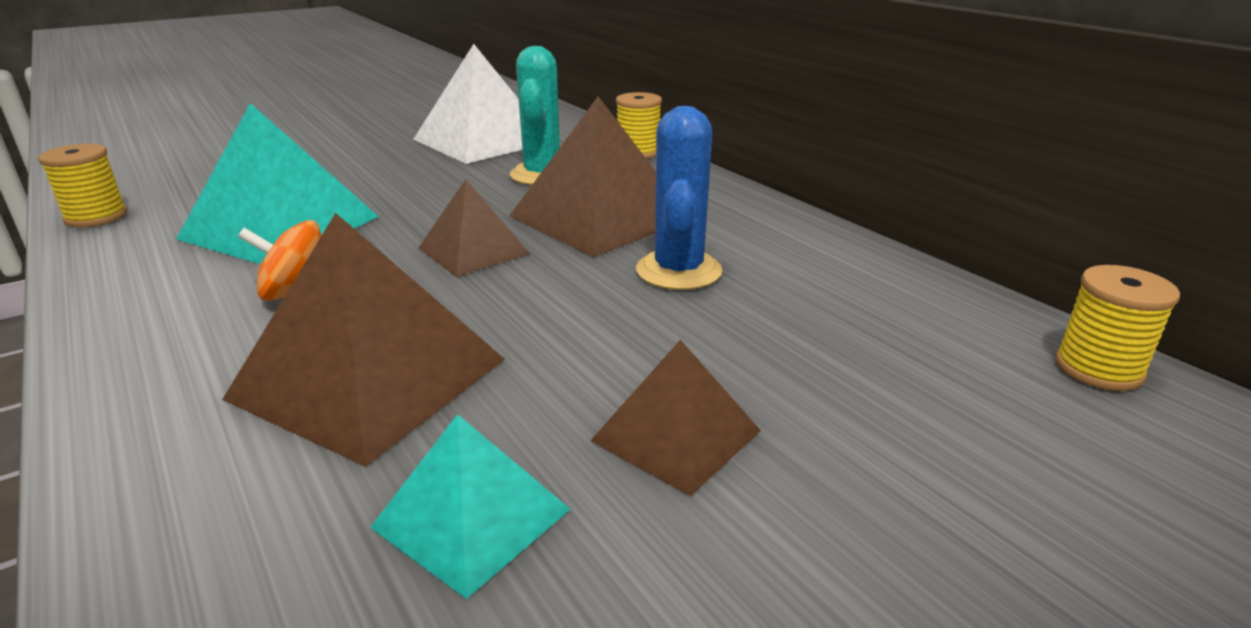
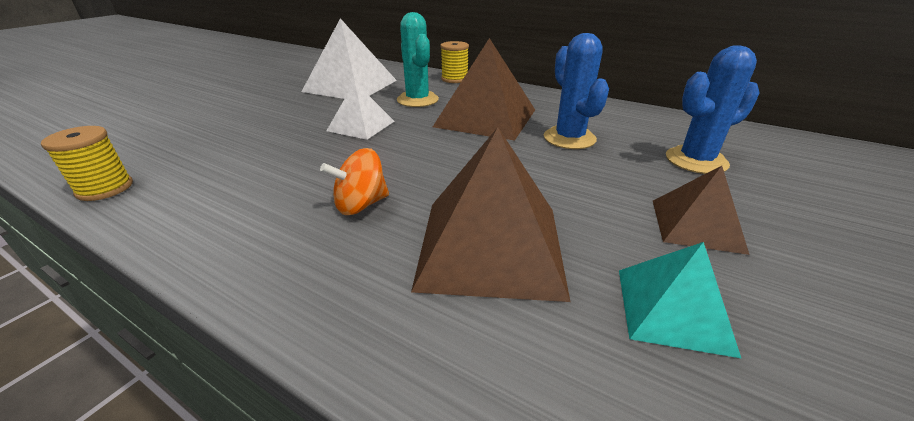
camera: 25 degrees left, 5 degrees up
turquoise pyramid [176,103,379,264] -> none
brown pyramid [418,179,530,277] -> none
yellow spool [1055,265,1180,391] -> none
none -> white pyramid [326,81,395,140]
none -> blue cactus [666,45,760,174]

